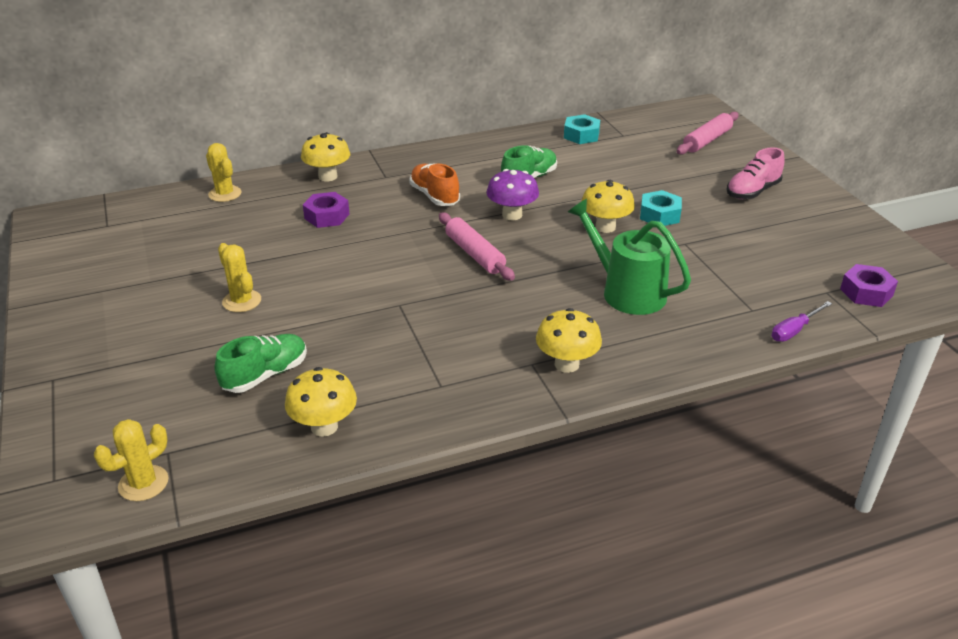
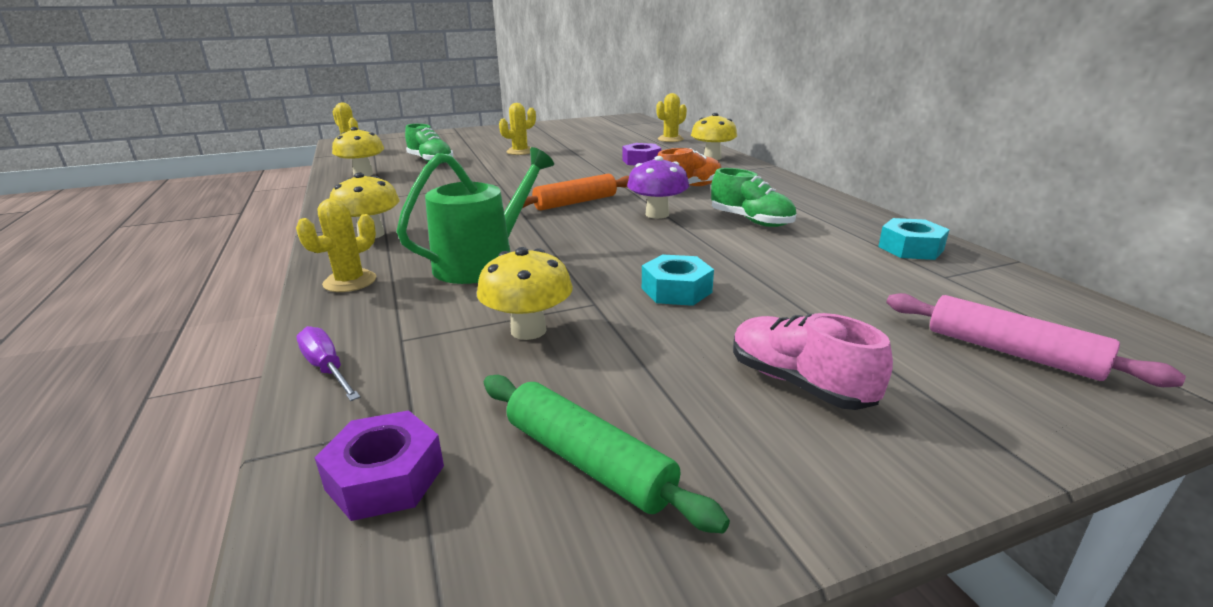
camera: 90 degrees right, 10 degrees down
pink rolling pin [439,213,515,281] -> orange rolling pin [509,174,629,210]
yellow mushroom [581,180,635,233] -> yellow mushroom moved to [477,247,573,340]
none -> yellow cactus [296,198,376,292]
none -> green rolling pin [484,375,730,533]

